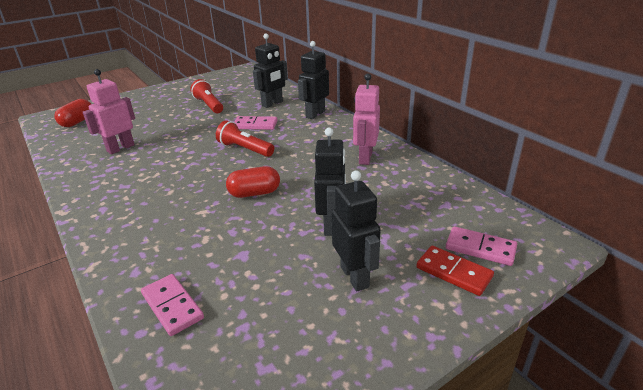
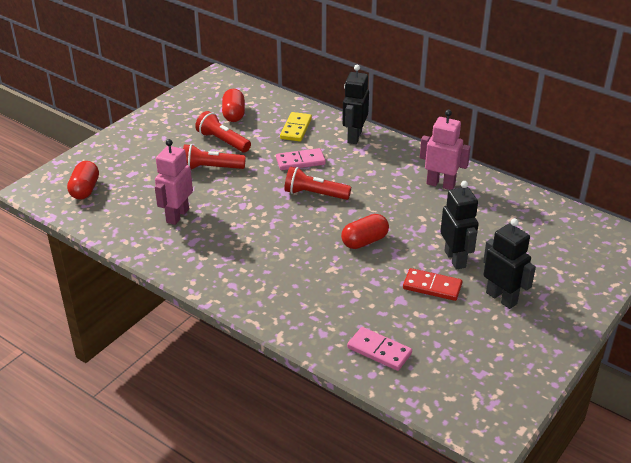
camera: 20 degrees left, 5 degrees up
black robot [253,33,288,108] -> yellow domino [280,112,312,141]
pink robot [353,73,380,165] -> pink robot turned 120 degrees clockwise [420,110,471,190]
red domino [416,246,494,296] -> red domino moved to [403,268,462,301]
pink domino [446,226,517,266] -> none
none -> red flashlight [183,144,246,170]
none -> red capsule [222,89,245,122]

